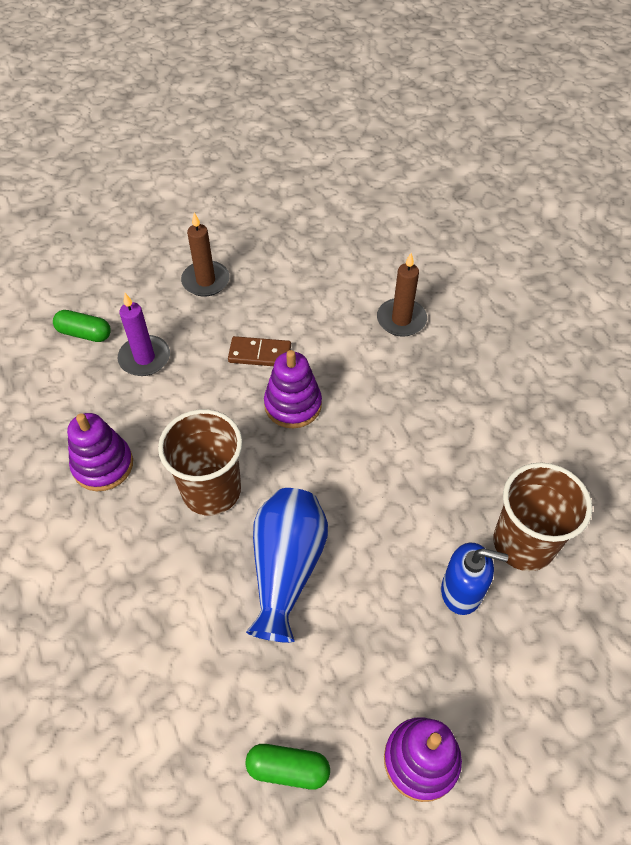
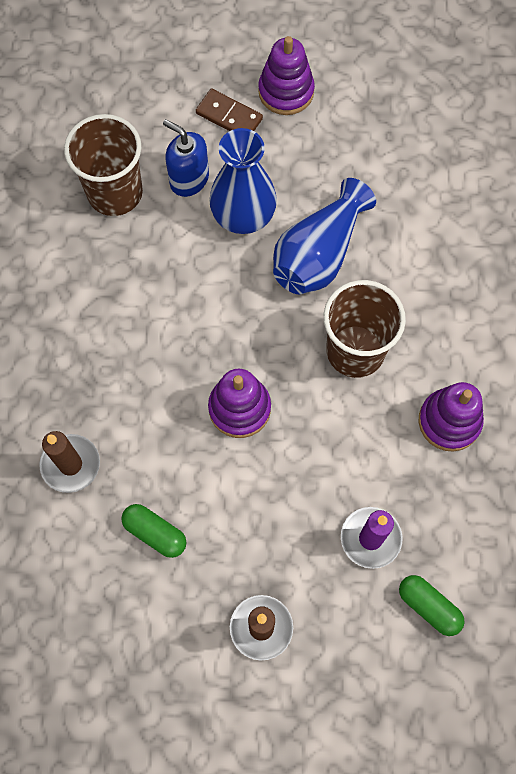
camera: 155 degrees left, 15 degrees up
brown domino [228,336,291,366] -> brown domino moved to [196,89,263,131]
green capsule [245,744,330,789] -> green capsule moved to [121,504,186,558]
none -> blue vase [209,128,277,234]

